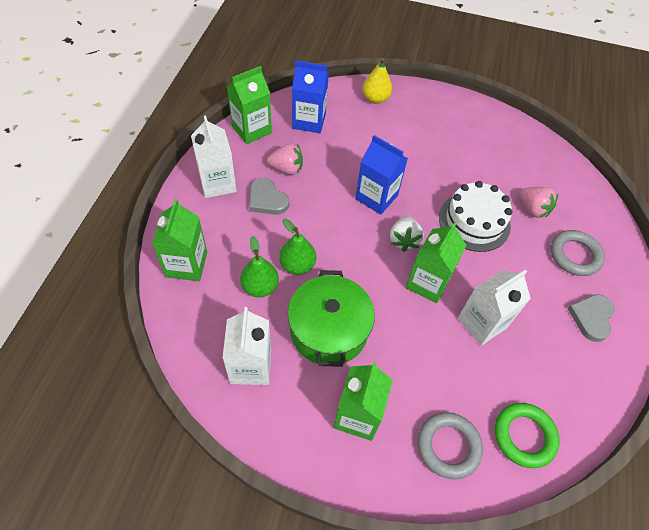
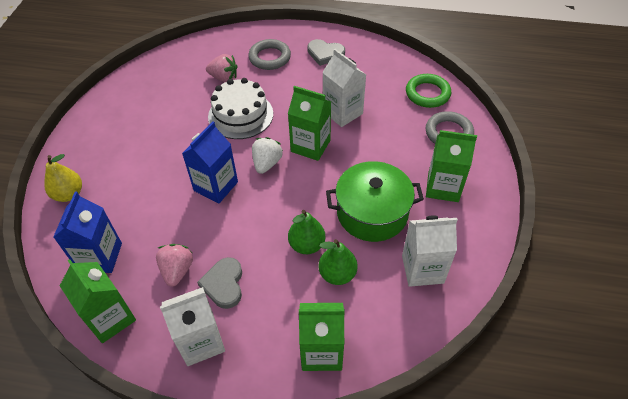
camera: 90 degrees left, 5 degrees down
grey heart [249,178,289,215] -> grey heart turned 135 degrees clockwise [197,257,242,309]
white strawberry [390,216,424,252] -> white strawberry turned 75 degrees counterclockwise [252,137,283,174]
pink strawberry [520,187,558,218] -> pink strawberry turned 60 degrees clockwise [206,54,238,82]

